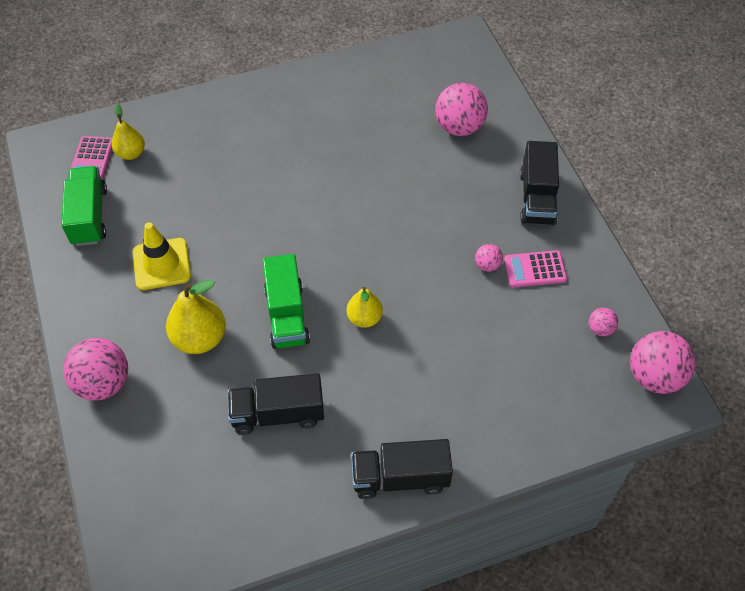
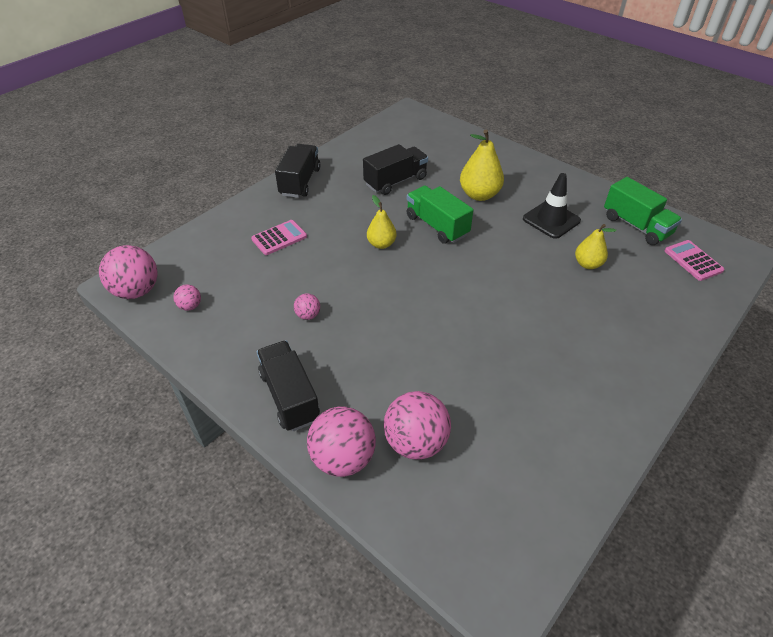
camera: 150 degrees right, 10 degrees down
pink ball [63,338,128,401] -> pink ball moved to [307,407,376,477]
yellow pear [111,103,145,160] -> yellow pear moved to [575,224,616,269]
yellow traffic cone [133,222,191,290] -> black traffic cone [523,173,581,239]
black truck [351,439,453,499] -> black truck turned 45 degrees counterclockwise [275,144,320,198]
pink calculator [504,250,567,287] -> pink calculator moved to [251,220,307,255]

